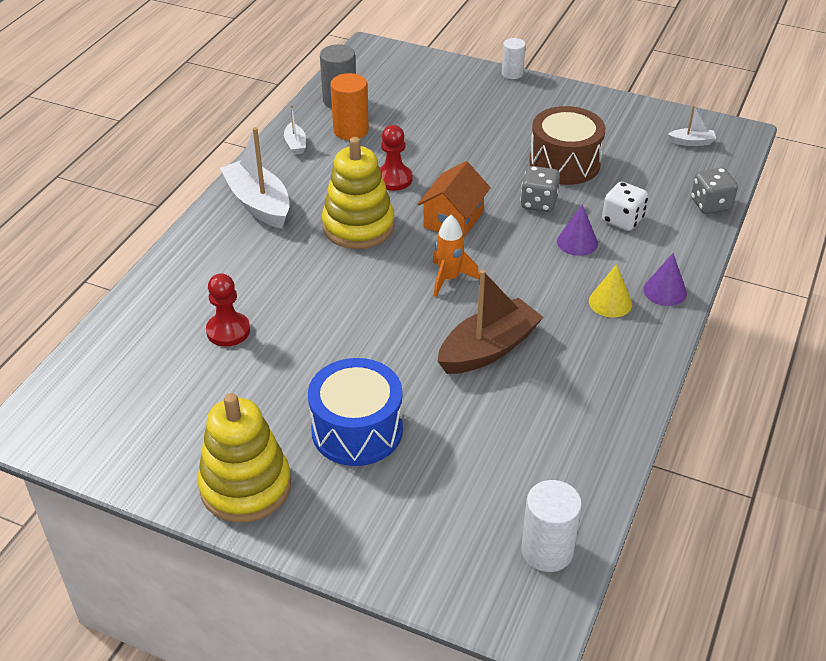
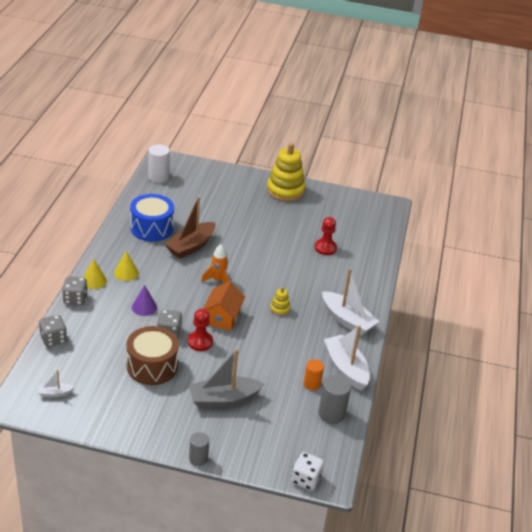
camera: 165 degrees right, 5 degrees down
white boat [284,105,306,155] -> white boat [324,325,370,391], size x2.11
blue drum [308,358,403,466] -> blue drum moved to [130,194,174,241]
yellow stacking toy [322,137,395,249] -> yellow stacking toy [270,287,290,316], size x0.44
orange cylinder [330,73,369,140] -> orange cylinder [304,359,324,390], size x0.66
red pawn [380,125,412,191] -> red pawn moved to [188,309,213,351]
white cylinder [502,38,526,79] -> grey cylinder [189,432,209,466]
white dice [602,182,648,231] -> white dice moved to [291,452,324,490]
purple cone [643,253,687,306] -> yellow cone [83,259,107,289]
none -> grey dice [62,276,88,305]
none -> grey boat [189,349,264,408]

